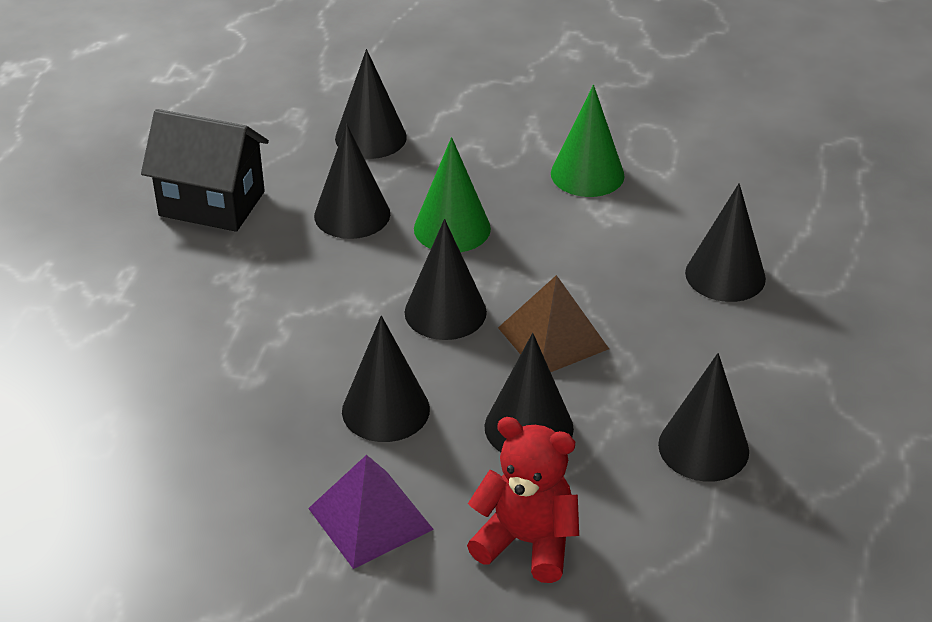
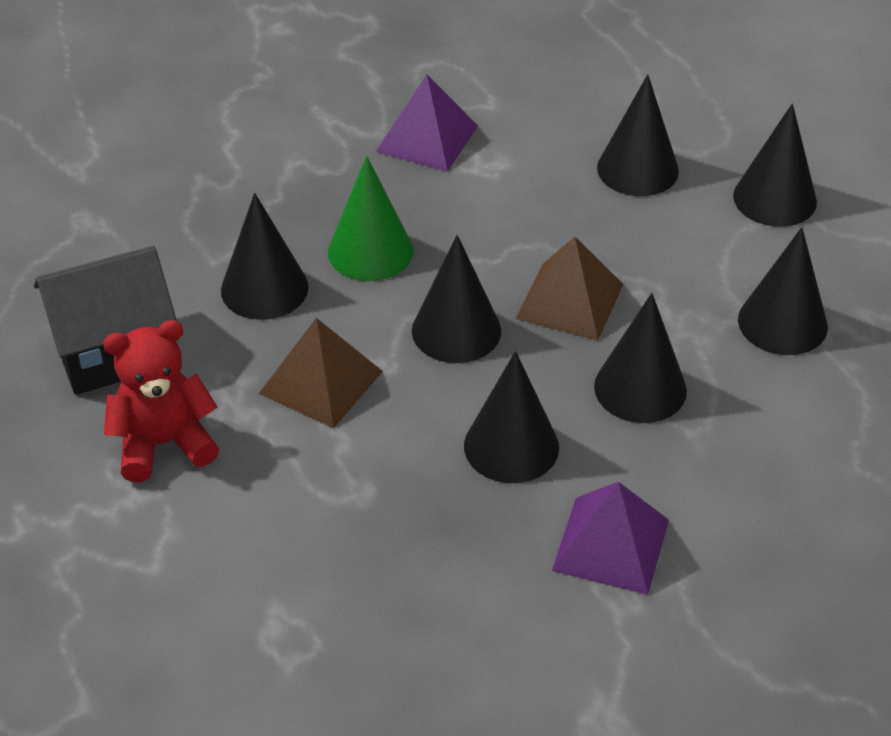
camera: 40 degrees left, 5 degrees up
black cone [335,49,407,159] -> black cone moved to [733,103,817,227]
red teddy bear [467,417,579,583] -> red teddy bear moved to [103,320,219,482]
green cone [551,85,625,197] -> purple pyramid [376,75,478,172]
none -> brown pyramid [259,318,383,428]

